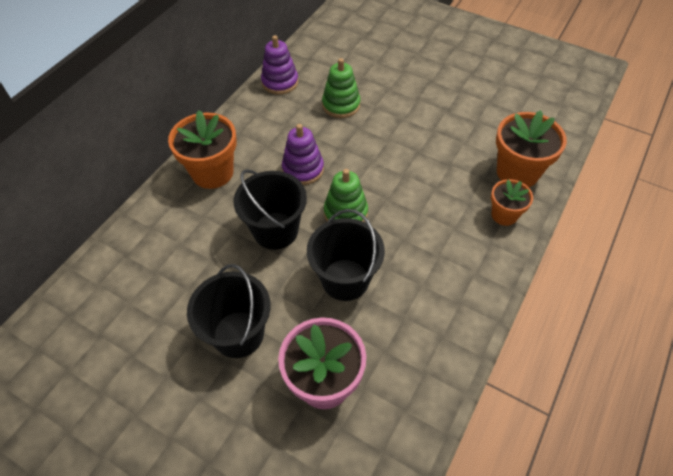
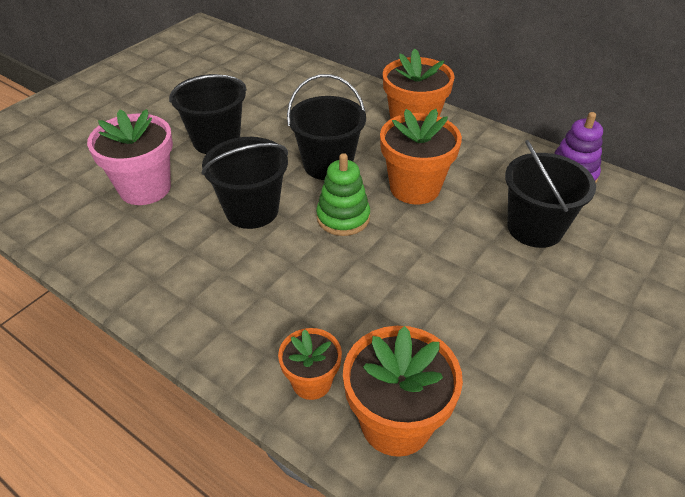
camera: 95 degrees right, 10 degrees down
purple stacking toy [282,124,324,185] -> orange flower pot [380,109,462,205]
green stacking toy [322,58,361,118] -> black bucket [505,140,596,248]

